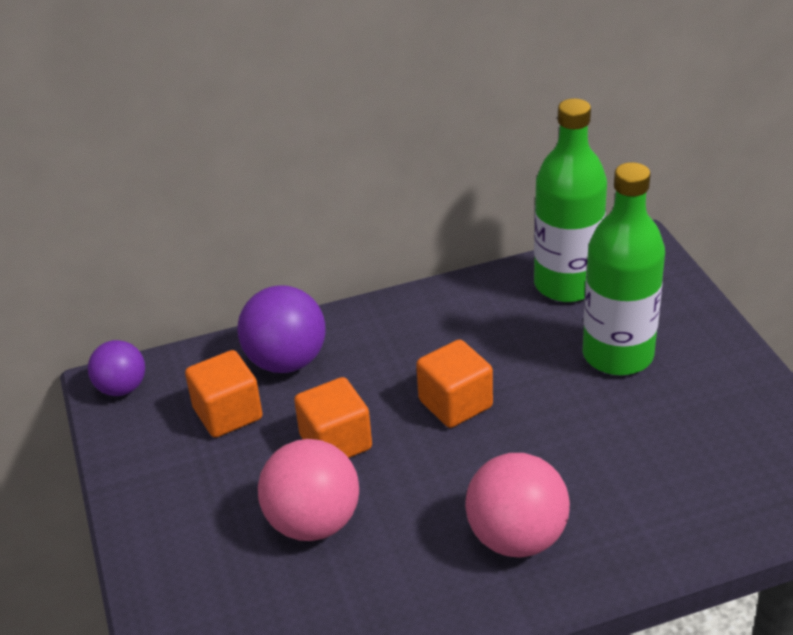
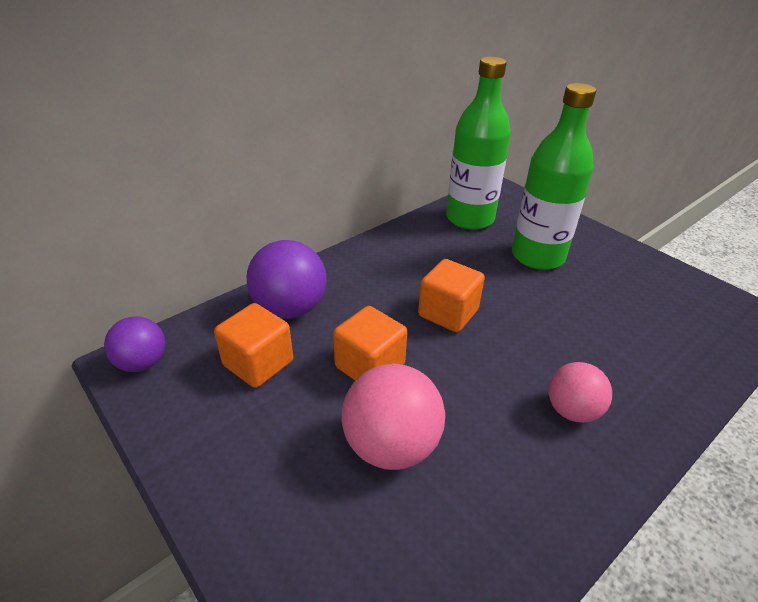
camera: 25 degrees left, 0 degrees up
pink ball [465,453,570,558] -> pink ball [548,362,612,423], size x0.64

